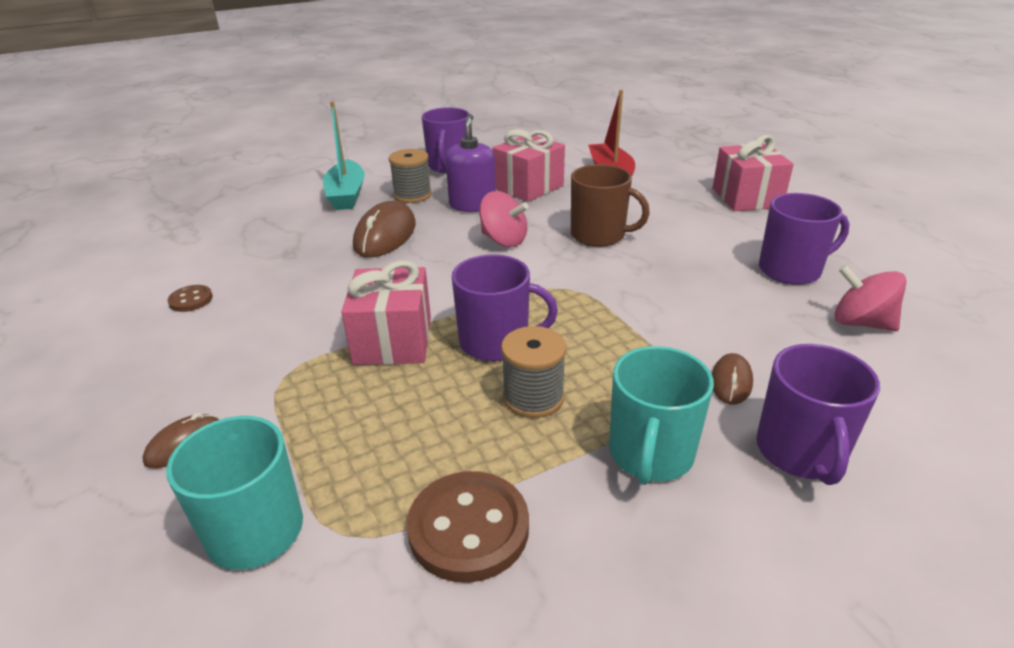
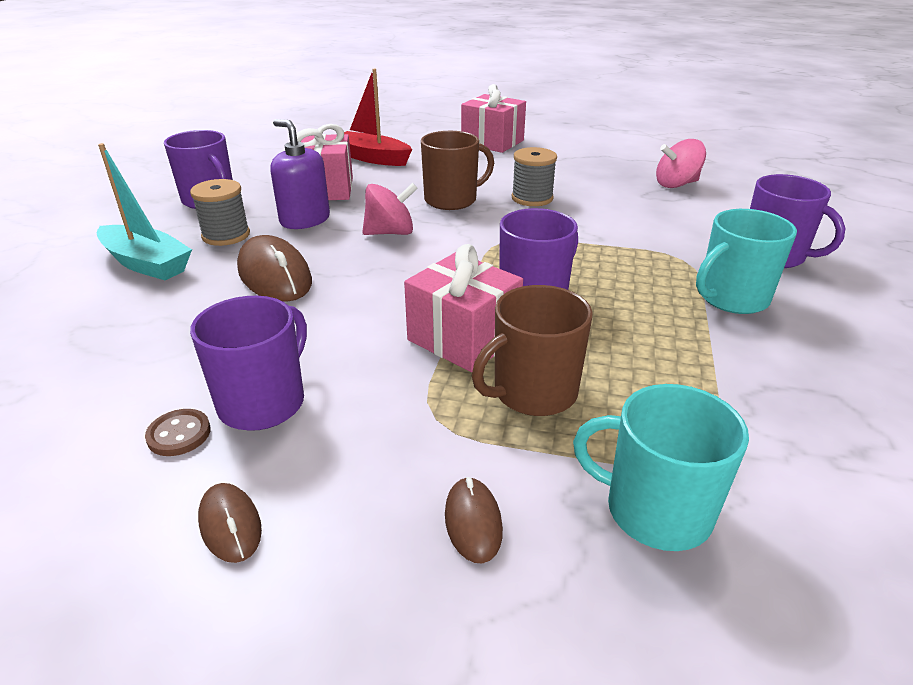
camera: 50 degrees left, 0 degrees up
brown button [407,471,529,583] -> none
grey spool [501,326,566,418] -> grey spool moved to [512,147,557,206]
turquoise mug [609,346,714,485] -> turquoise mug turned 90 degrees clockwise [696,209,797,314]
brown mouse [712,353,753,405] -> brown mouse moved to [198,483,262,563]
purple mug [759,193,849,285] -> purple mug moved to [190,296,307,431]
none -> brown mug [472,285,593,416]

